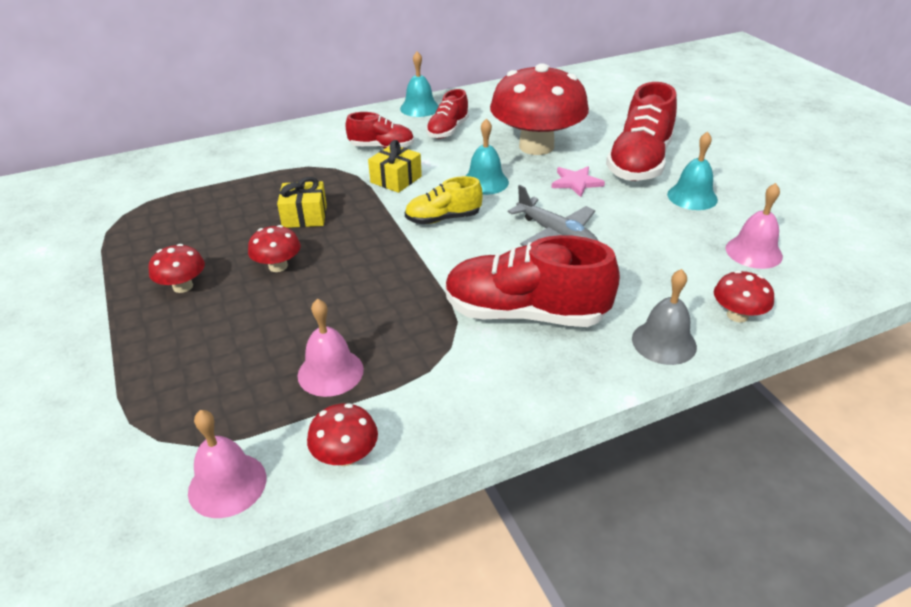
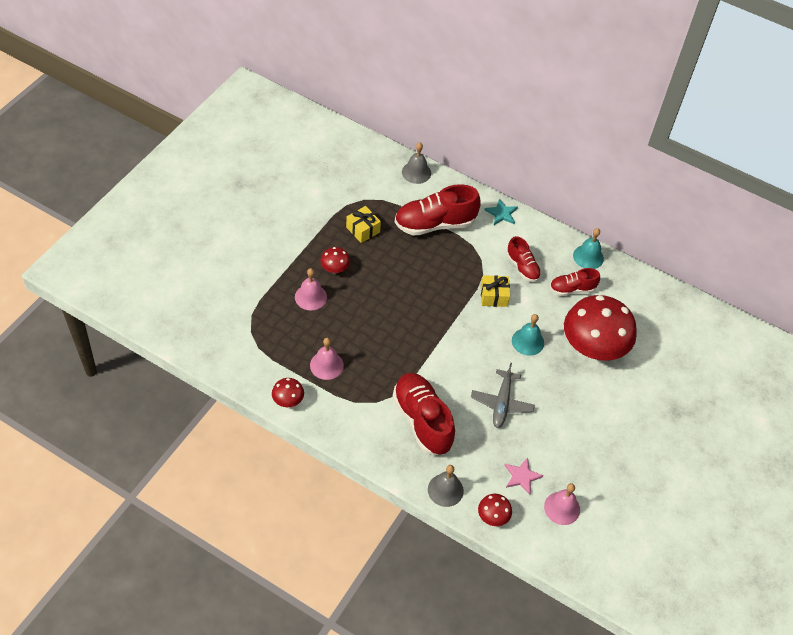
camera: 50 degrees right, 15 degrees up
pink bell [188,410,266,518] -> pink bell moved to [295,268,327,310]
red mushroom [248,225,301,272] -> none
yellow gift [277,177,327,228] -> yellow gift moved to [346,206,381,243]
yellow shoe [405,176,483,224] -> none
pink star [551,166,605,197] -> pink star moved to [504,457,543,495]
red shoe [606,82,677,181] -> red shoe moved to [395,184,481,236]
turquoise bell [667,132,718,210] -> none
none -> grey bell [402,143,431,184]
none -> turquoise star [484,198,518,225]

